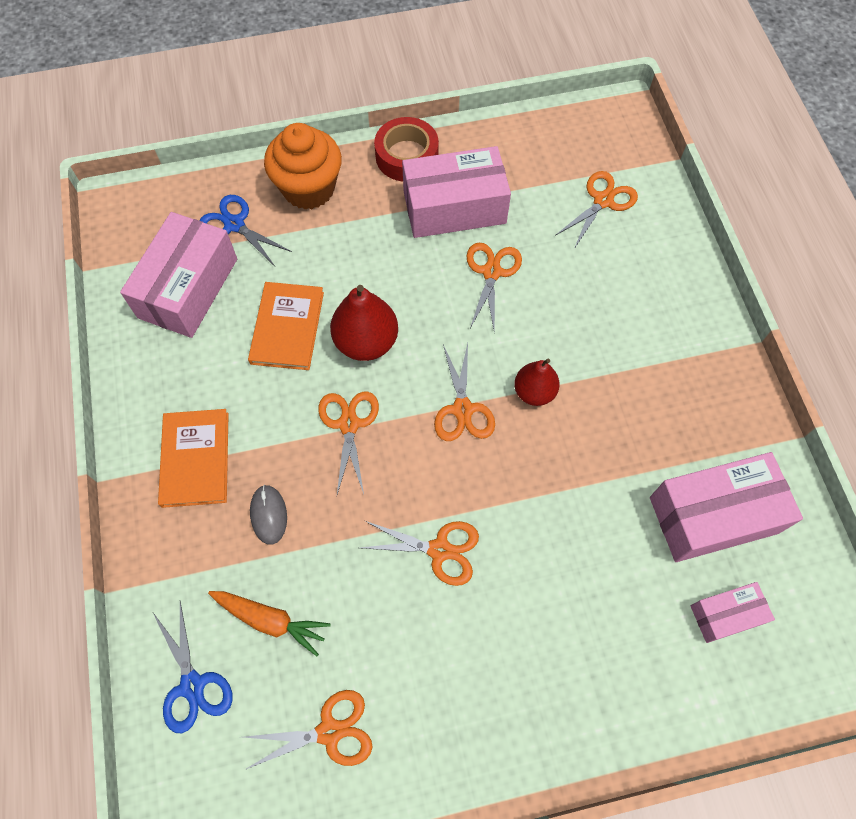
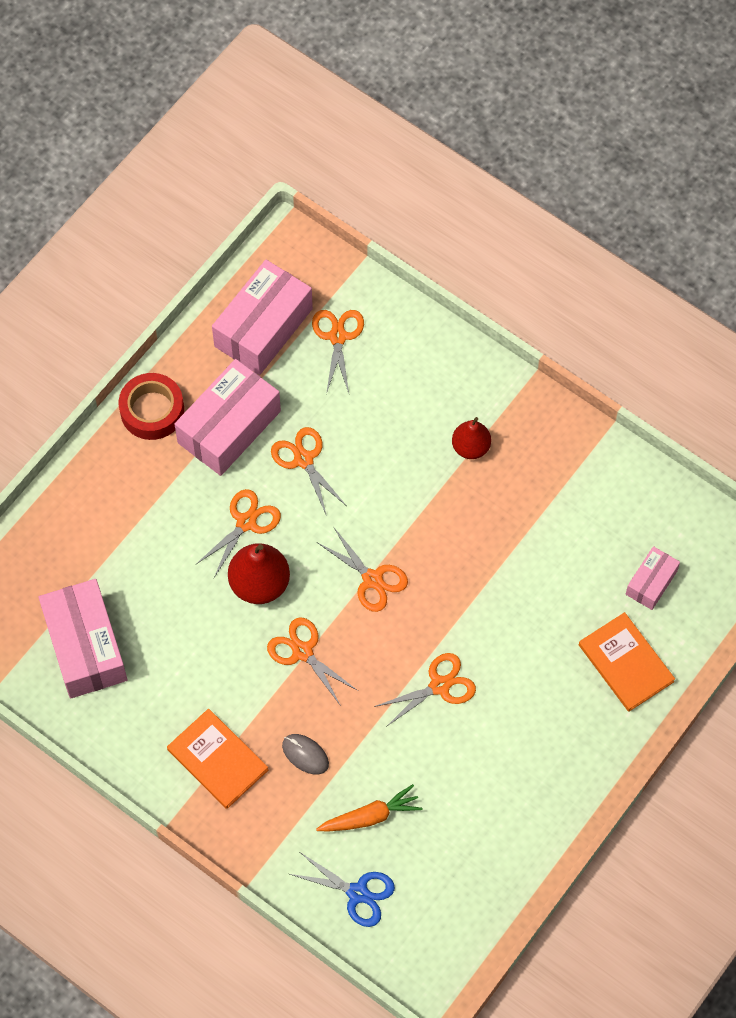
camera: 40 degrees left, 0 degrees up
blue scissors [199,195,292,266] -> none
orange scissors [244,690,372,769] -> orange scissors moved to [195,489,281,578]
orange book [248,282,324,370] -> orange book moved to [579,612,675,712]
orange cupcake [264,123,342,210] -> none
red pear [514,359,560,406] -> red pear moved to [452,417,491,459]
pink box [650,452,803,562] -> pink box moved to [212,260,313,375]

